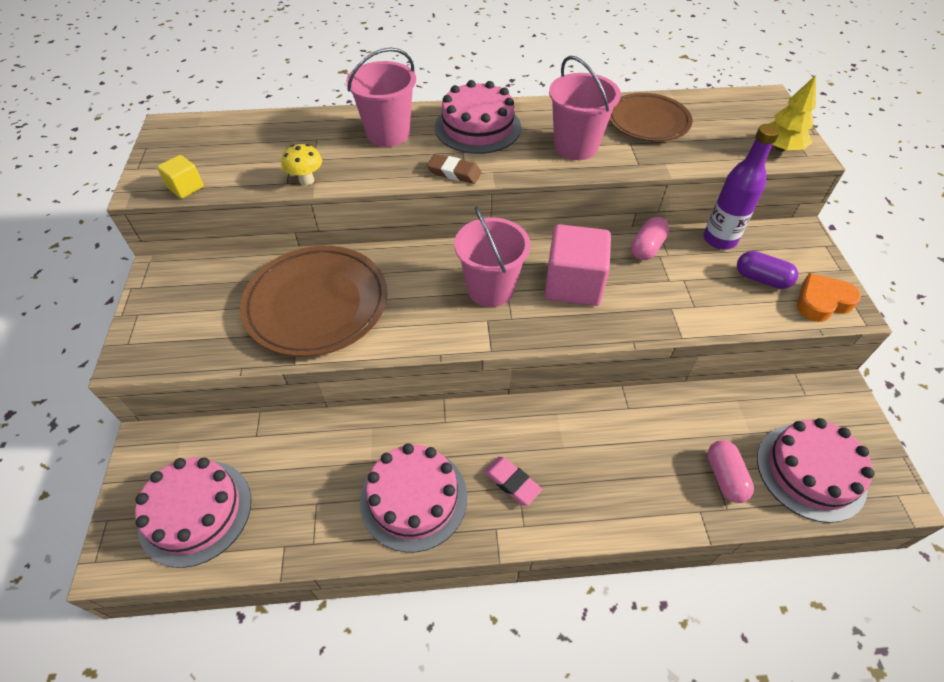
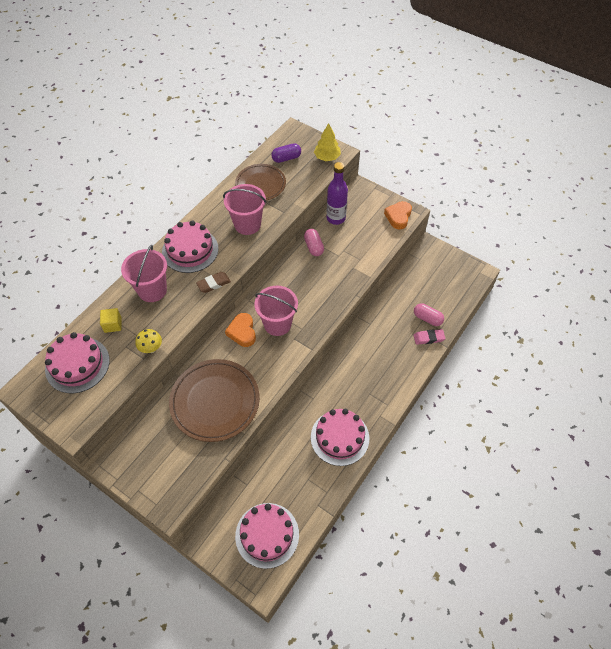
camera: 50 degrees left, 5 degrees up
yellow cube [157,155,204,199] -> yellow cube moved to [100,308,122,333]
pink eraser [484,457,542,506] -> pink eraser moved to [414,329,446,345]
pink cube [544,224,611,306] -> none
purple capsule [737,251,798,289] -> purple capsule moved to [271,143,301,163]
pink cake [757,418,875,523] -> pink cake moved to [45,332,110,393]
none -> orange heart [225,313,256,347]

